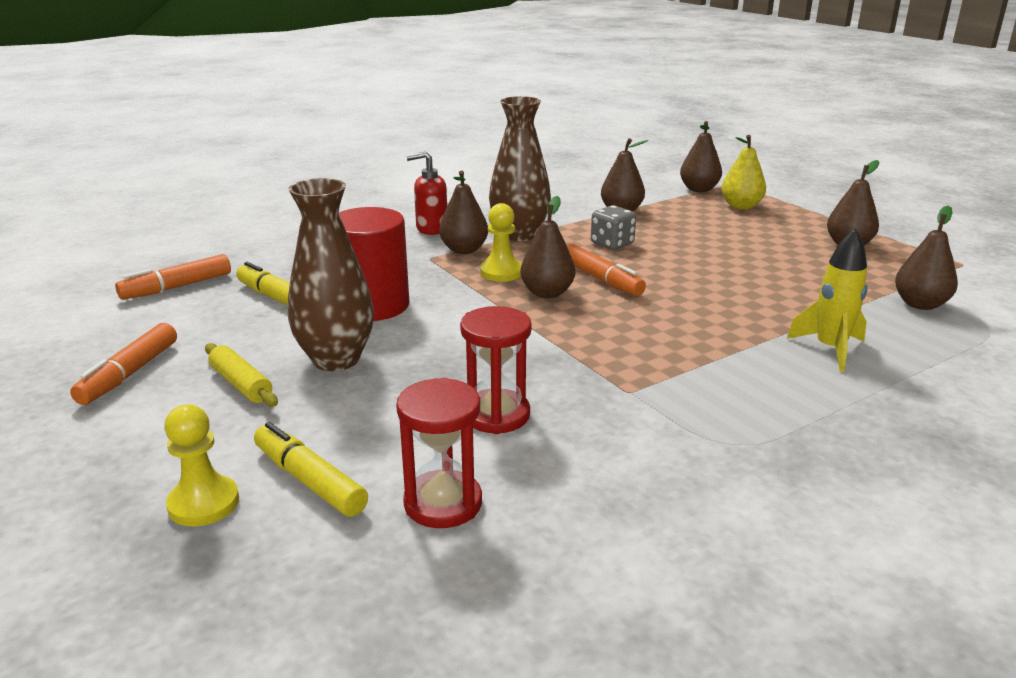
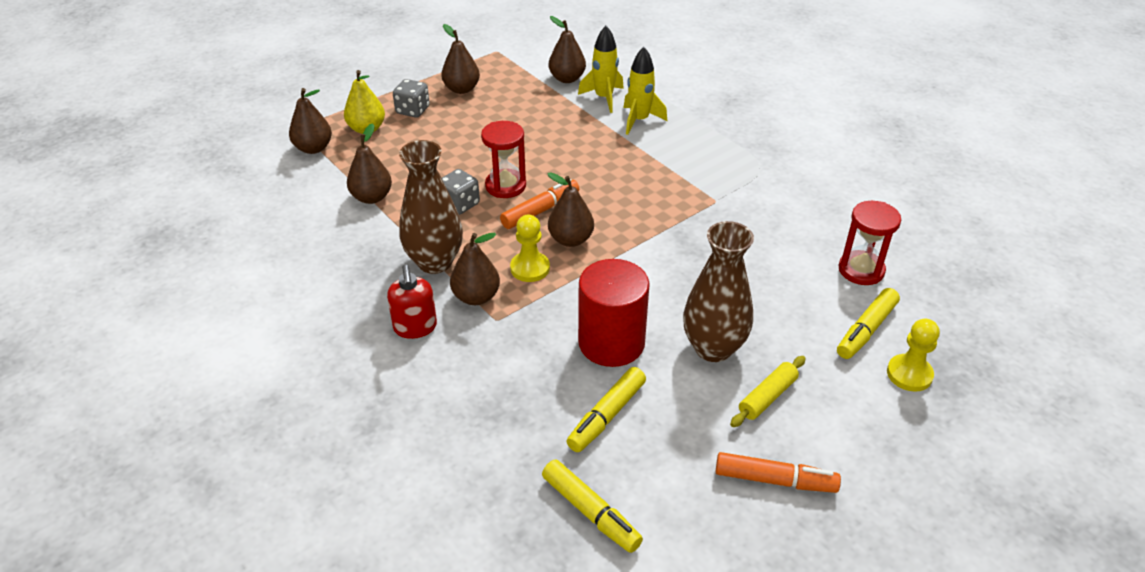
camera: 95 degrees left, 15 degrees up
orange marker [115,254,231,300] -> yellow marker [542,459,643,553]
red hourglass [460,306,532,434] -> red hourglass moved to [481,121,526,198]
none -> grey dice [393,79,430,118]
none -> yellow rocket [578,26,624,113]

